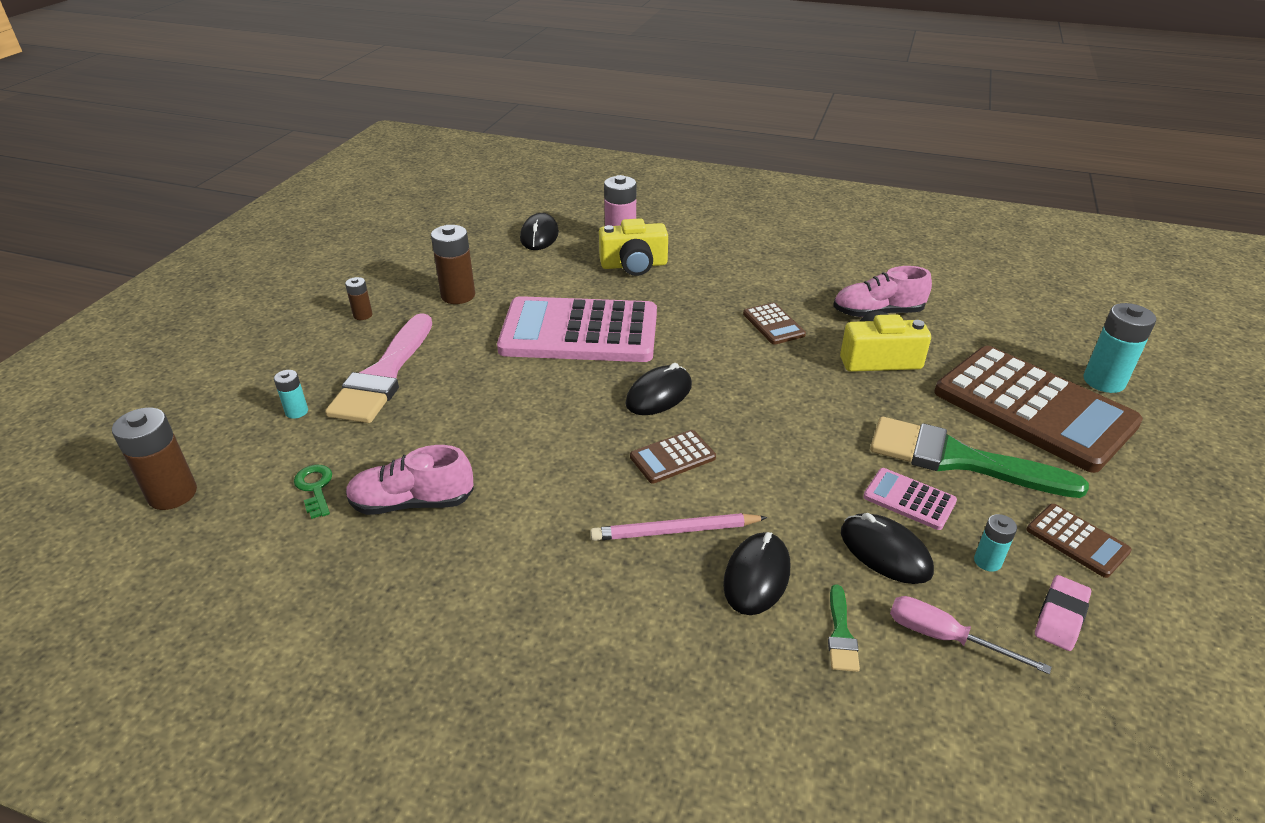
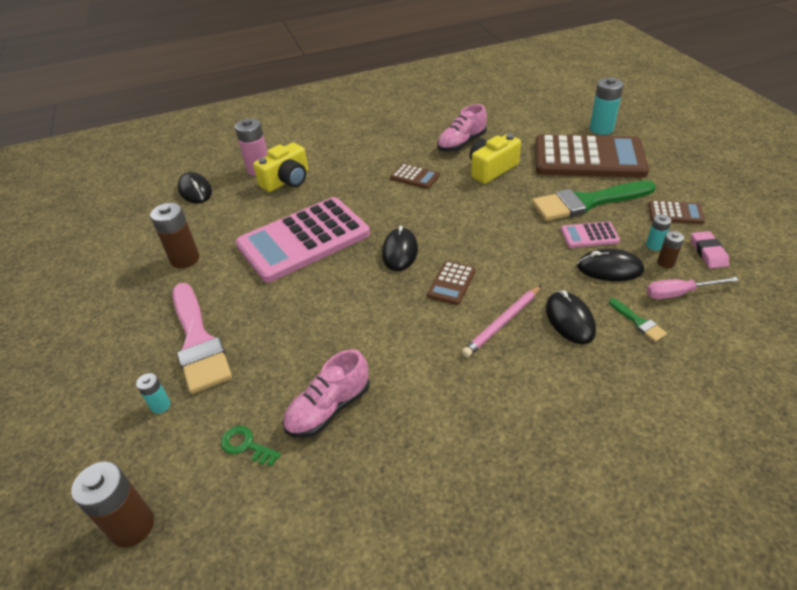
camera: 35 degrees left, 5 degrees up
brown battery [345,277,372,320] -> brown battery moved to [657,231,684,268]

